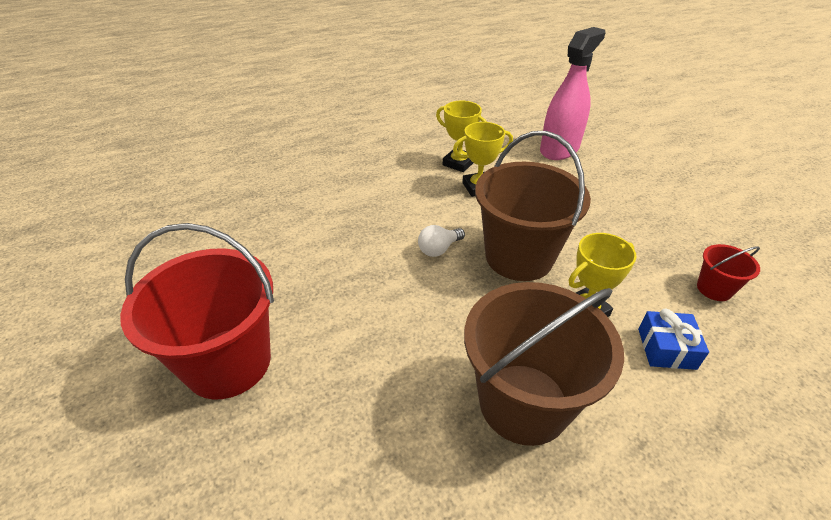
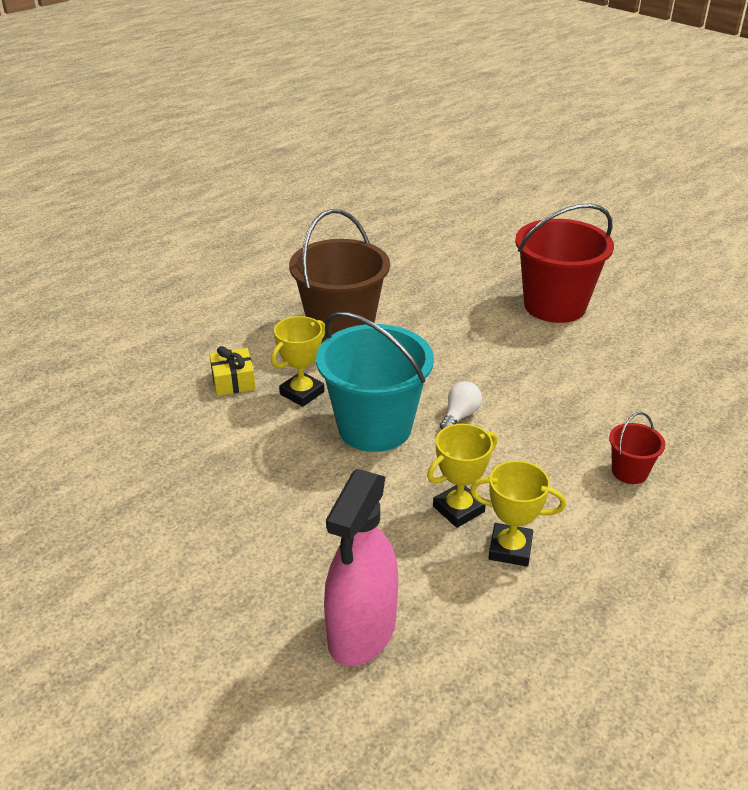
camera: 160 degrees right, 5 degrees down
brown bucket [475,131,591,281] -> turquoise bucket [316,312,434,452]
blue gift [638,309,709,370] -> yellow gift [209,346,256,396]
red bucket [697,244,760,301] -> red bucket moved to [609,412,665,484]

